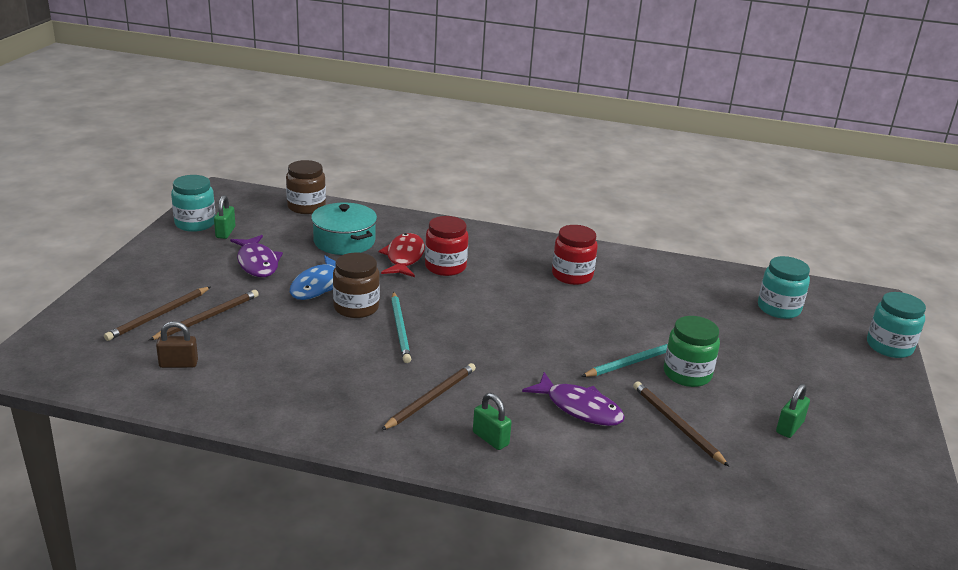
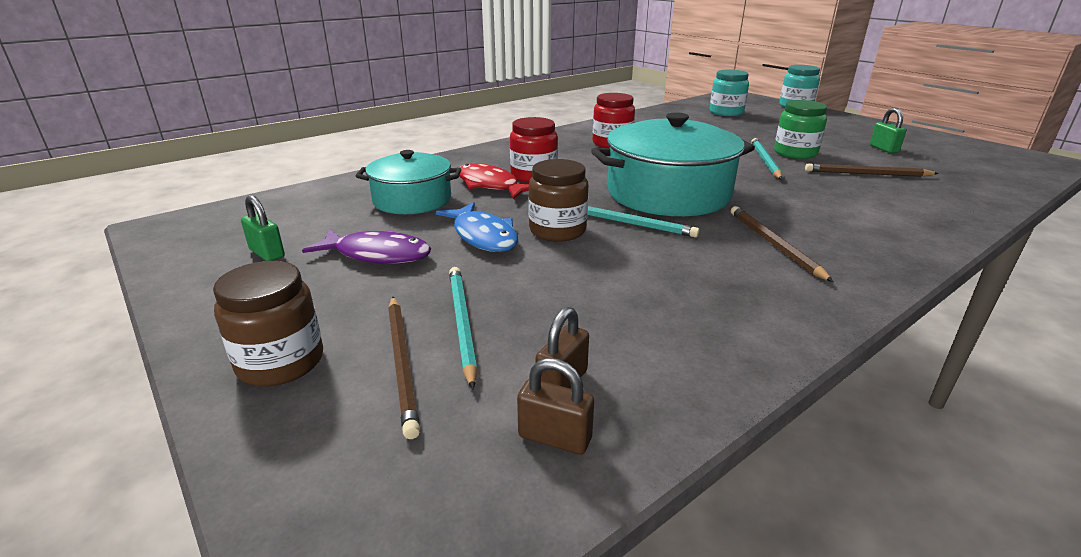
camera: 50 degrees left, 0 degrees up
brown pencil [149,290,259,340] -> turquoise pencil [449,267,477,389]
turquoise jar [171,175,215,232] -> none
brown jar [286,160,326,214] -> brown jar moved to [213,261,323,386]
green padlock [473,393,512,450] -> none
purple fish [522,372,625,426] -> none
none -> brown padlock [517,358,594,455]
none -> turquoise pot [591,112,755,216]

